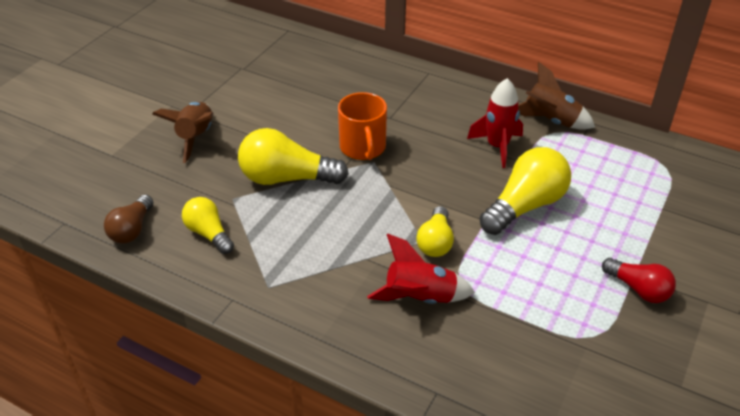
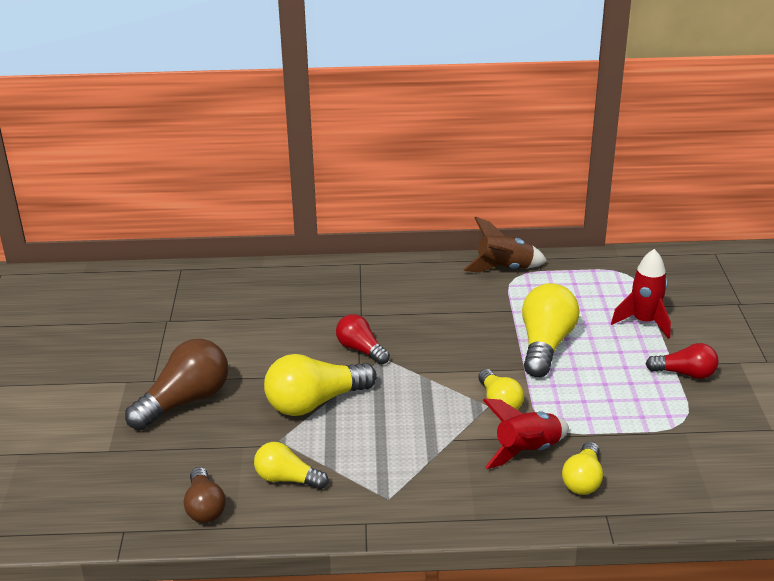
camera: 30 degrees left, 10 degrees down
brown rocket [152,102,214,163] -> brown light bulb [125,339,228,430]
orange mug [338,92,387,160] -> red light bulb [336,314,390,365]
red rocket [467,78,523,168] -> red rocket moved to [611,249,671,339]
none -> yellow light bulb [562,441,603,495]

